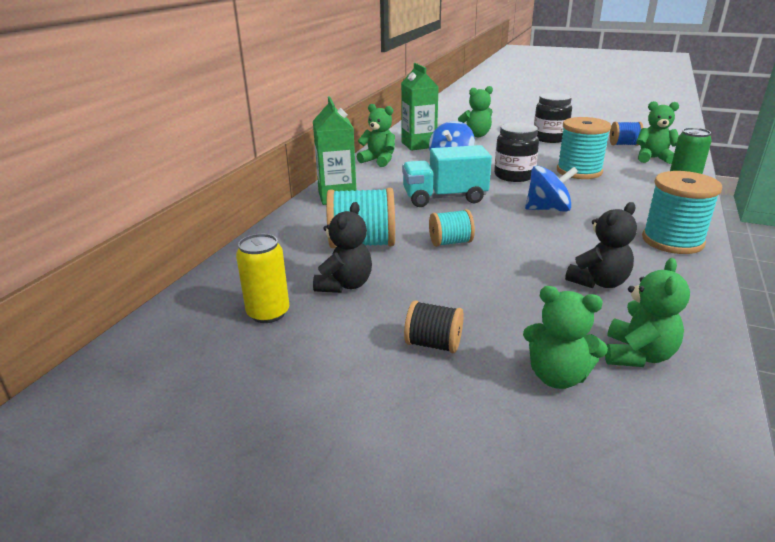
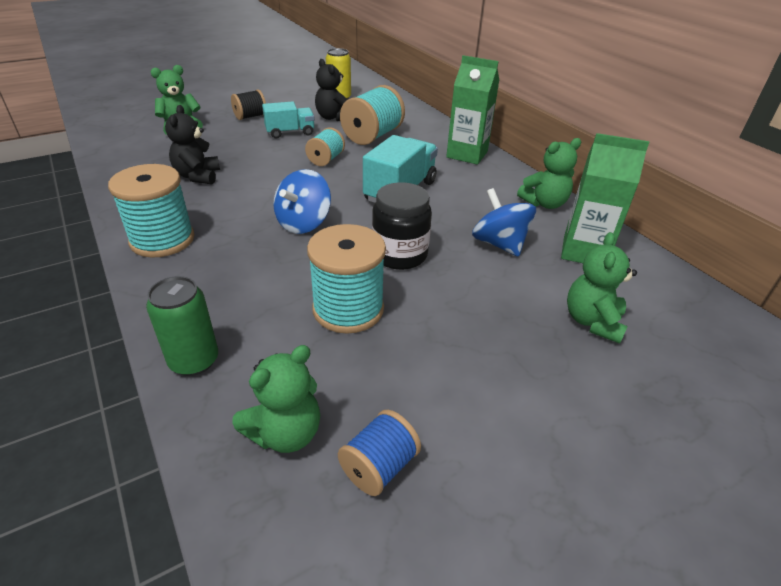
camera: 125 degrees right, 10 degrees up
black jar [534,93,572,143] -> none
green teddy bear [605,258,690,367] -> none
none -> turquoise truck [262,101,315,138]

